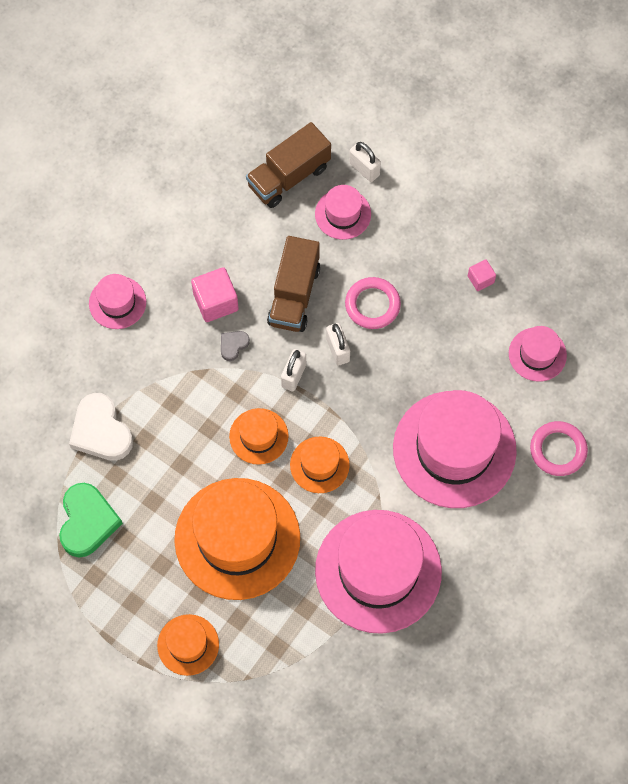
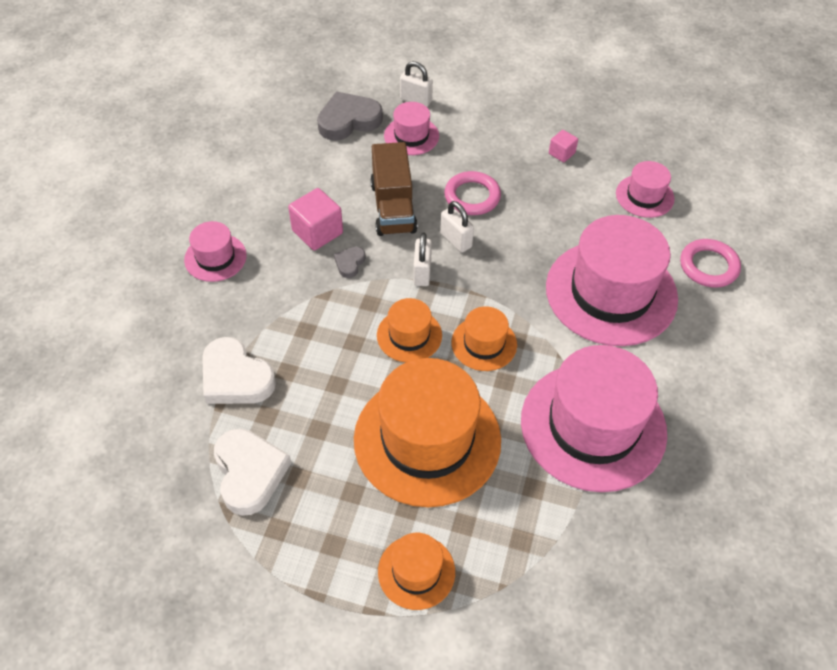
camera: 20 degrees left, 15 degrees down
green heart [59,483,123,557] -> white heart [214,429,291,516]
brown truck [246,122,331,208] -> grey heart [317,91,383,141]

